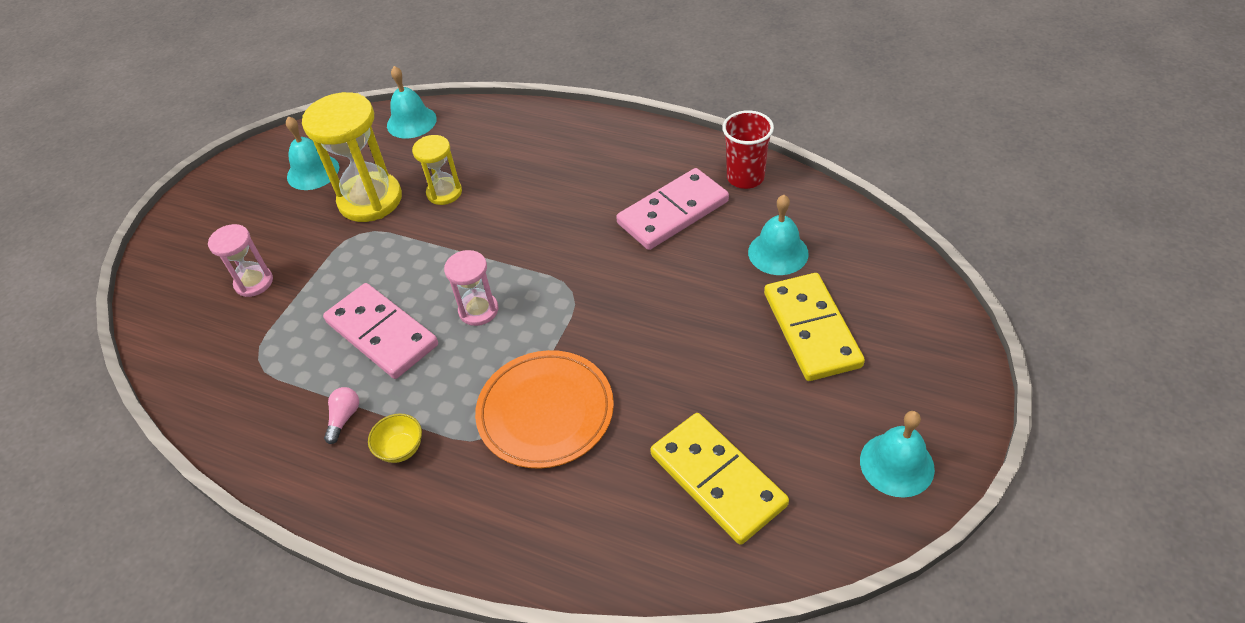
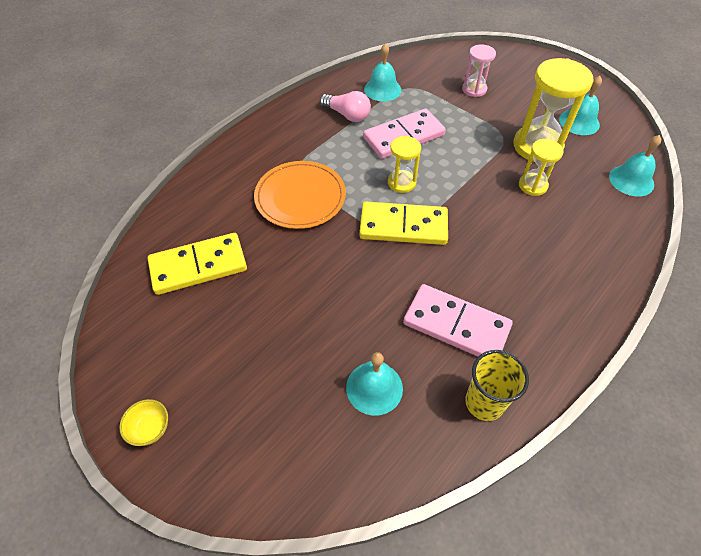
camera: 105 degrees right, 5 degrees up
pink light bulb [324,387,359,444] -> pink light bulb [320,91,371,122], size x1.66
yellow bowl [368,413,422,463] -> yellow bowl moved to [119,399,168,446]
pink hourglass [444,250,498,326] -> yellow hourglass [388,136,421,193]
pink domino [616,168,729,250] -> pink domino turned 45 degrees counterclockwise [403,284,513,357]
red cup [722,110,774,189] -> yellow cup [465,350,529,421]
yellow domino [764,273,865,381] -> yellow domino moved to [359,202,448,245]
turquoise bell [860,411,935,498] -> turquoise bell moved to [364,43,401,102]

